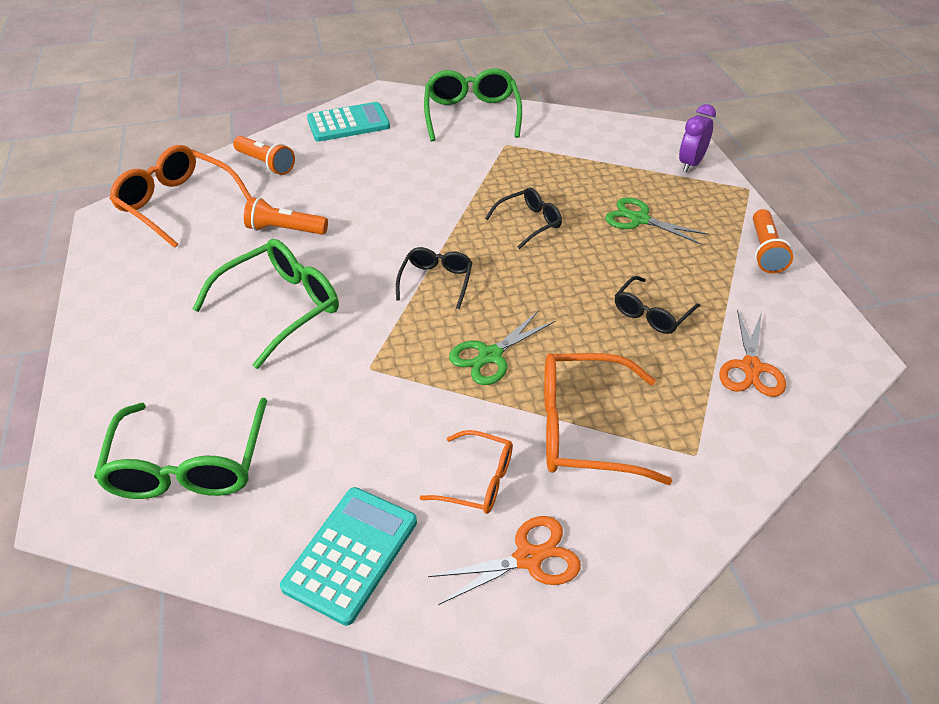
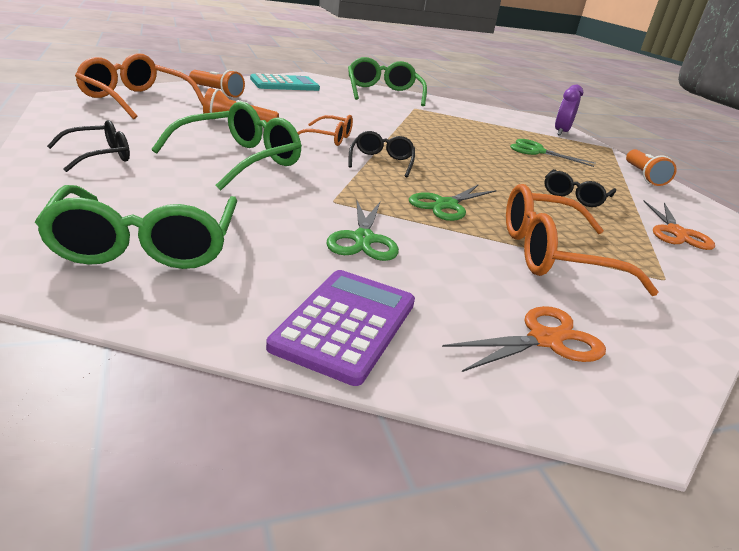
camera: 10 degrees left, 15 degrees down
turquoise calculator [280,487,417,626] -> purple calculator [266,270,415,386]
orange glasses [419,430,513,514] -> orange glasses moved to [297,115,353,146]
black glasses [485,187,562,249] -> black glasses moved to [47,120,130,172]
none -> green scissors [326,200,399,261]

